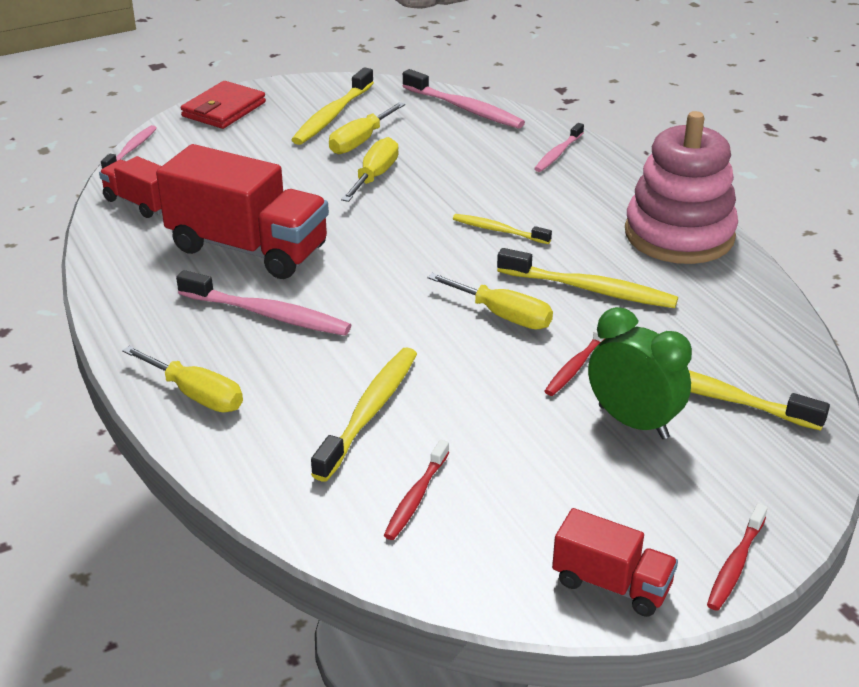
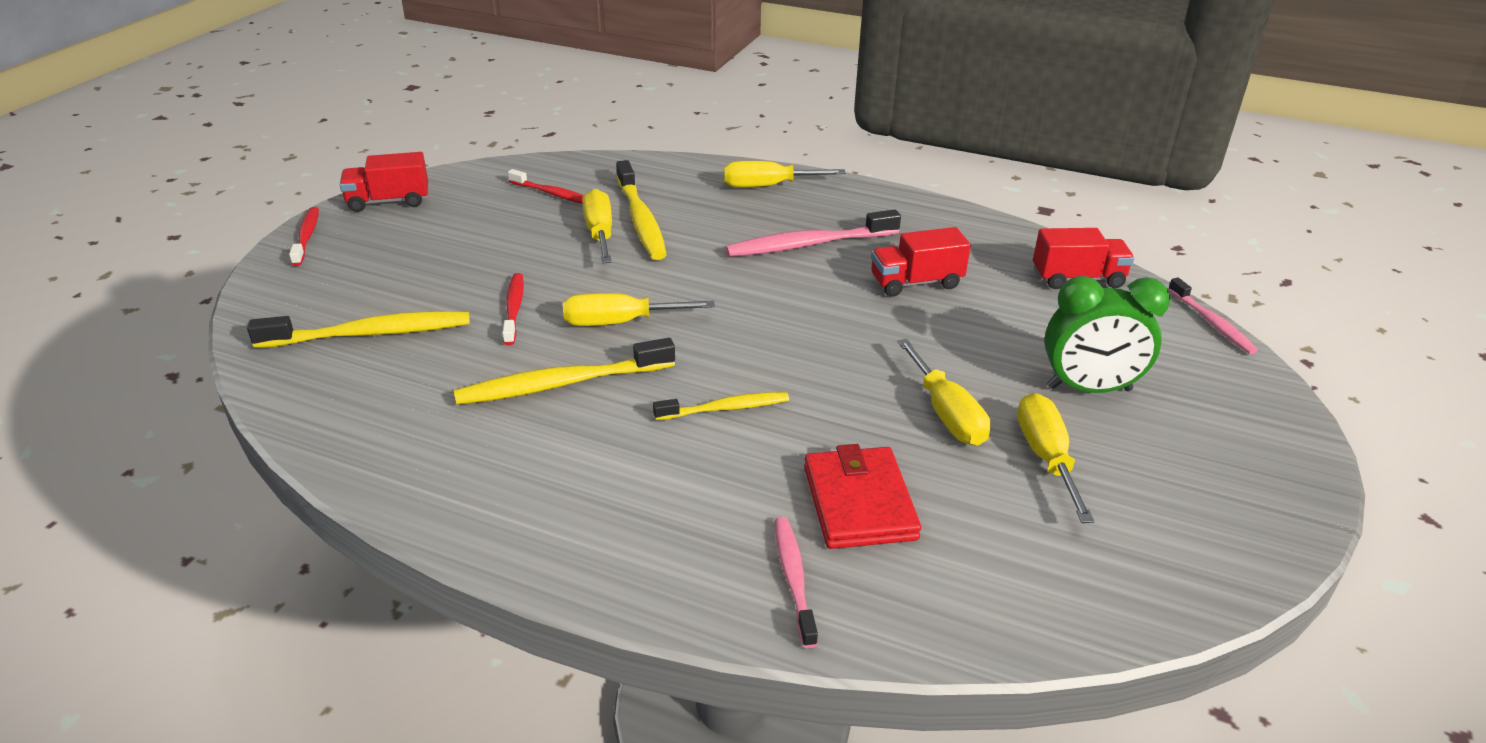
camera: 140 degrees right, 0 degrees up
red truck [156,144,329,279] -> red truck [871,227,971,297], size x0.52
red wallet [181,81,266,129] -> red wallet moved to [804,444,921,549]
yellow toothbrush [291,67,374,145] -> none
red toothbrush [384,440,449,540] -> red toothbrush turned 135 degrees clockwise [508,169,583,204]
pink toothbrush [403,69,525,129] -> none
green clock [588,307,692,439] -> green clock moved to [1044,276,1170,393]
pink stacking toy [625,111,738,264] -> none
none -> yellow screwdriver [582,189,612,264]

